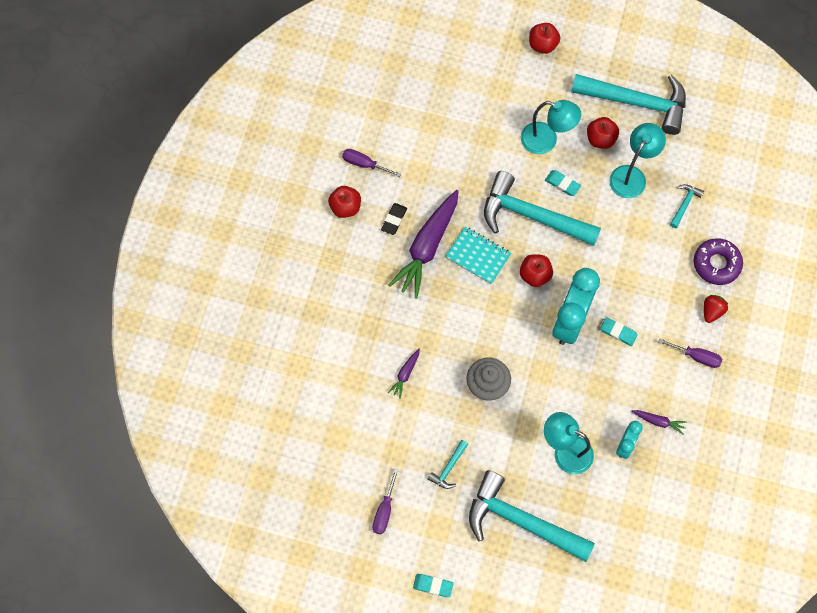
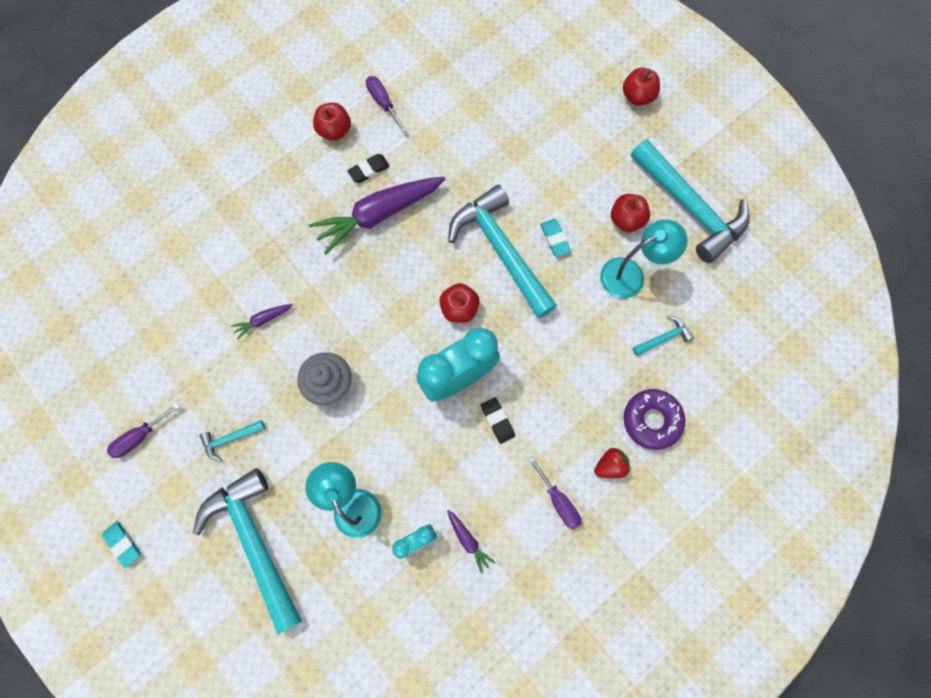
camera: 35 degrees right, 5 degrees up
turquoise notebook [445,226,511,284] -> none
turquoise lamp [521,100,581,154] -> none
turquoise eraser [600,317,638,346] -> black eraser [481,397,515,444]

